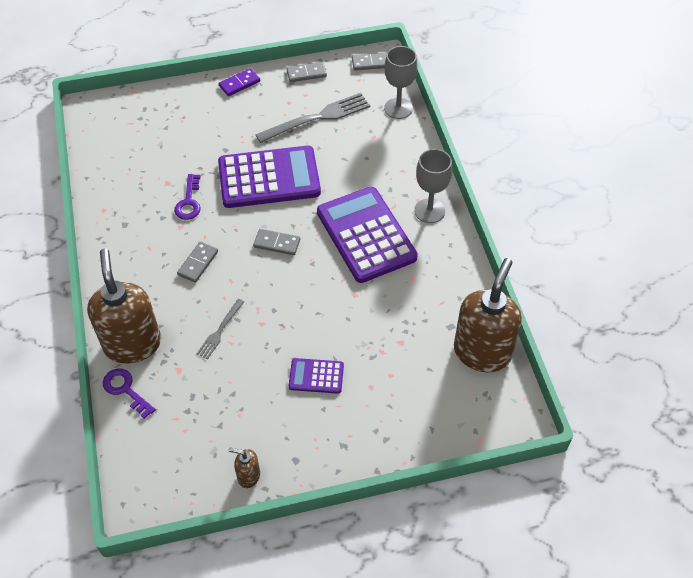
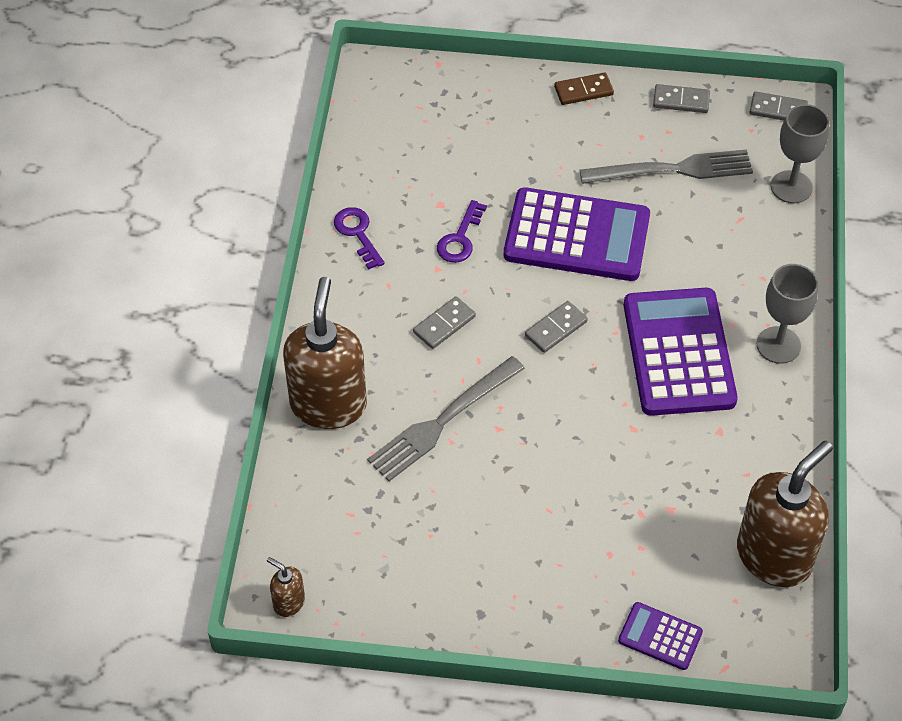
camera: 20 degrees right, 0 degrees up
purple key [103,369,156,419] -> purple key moved to [334,207,385,270]
grey fork [197,299,244,359] -> grey fork [367,356,525,481], size x1.89
purple domino [219,68,260,96] -> brown domino [554,72,614,105]
brown soap dispenser [229,448,260,488] -> brown soap dispenser moved to [267,557,305,617]
grey domino [253,229,300,255] -> grey domino turned 75 degrees counterclockwise [525,301,588,353]
purple calculator [288,358,344,394] -> purple calculator moved to [618,602,703,670]

